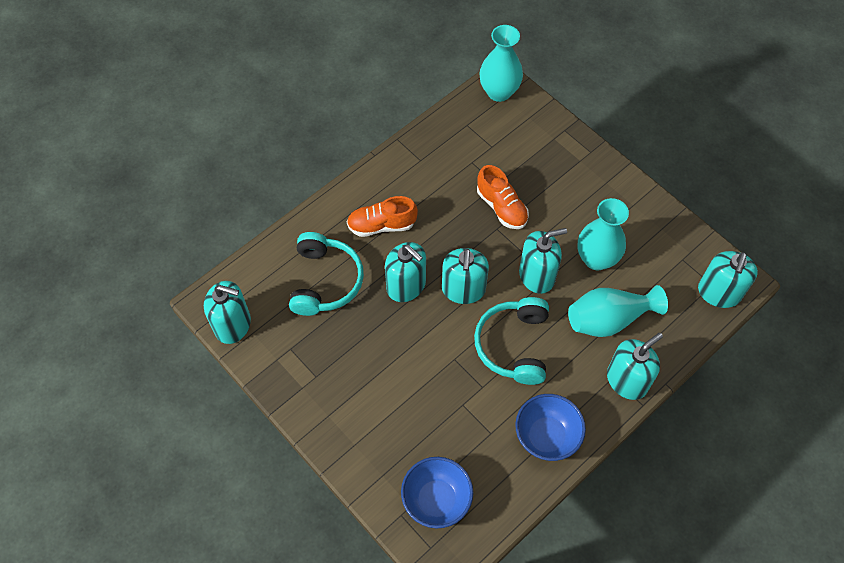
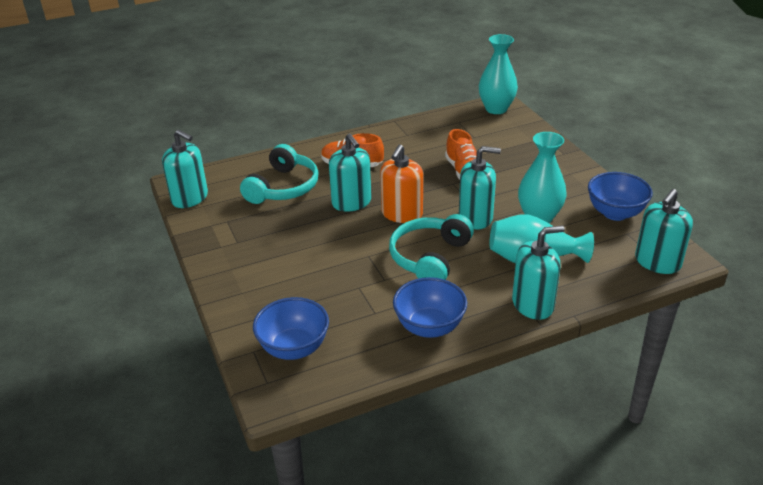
camera: 20 degrees right, 25 degrees down
turquoise soap dispenser [442,248,489,304] -> orange soap dispenser [380,144,423,223]
none -> blue bowl [588,172,653,221]

